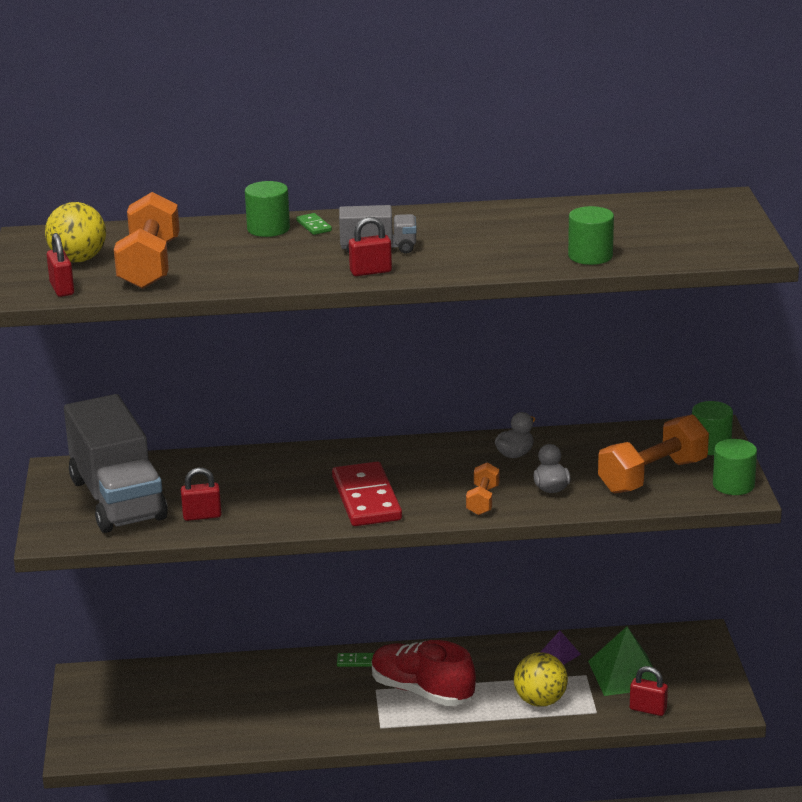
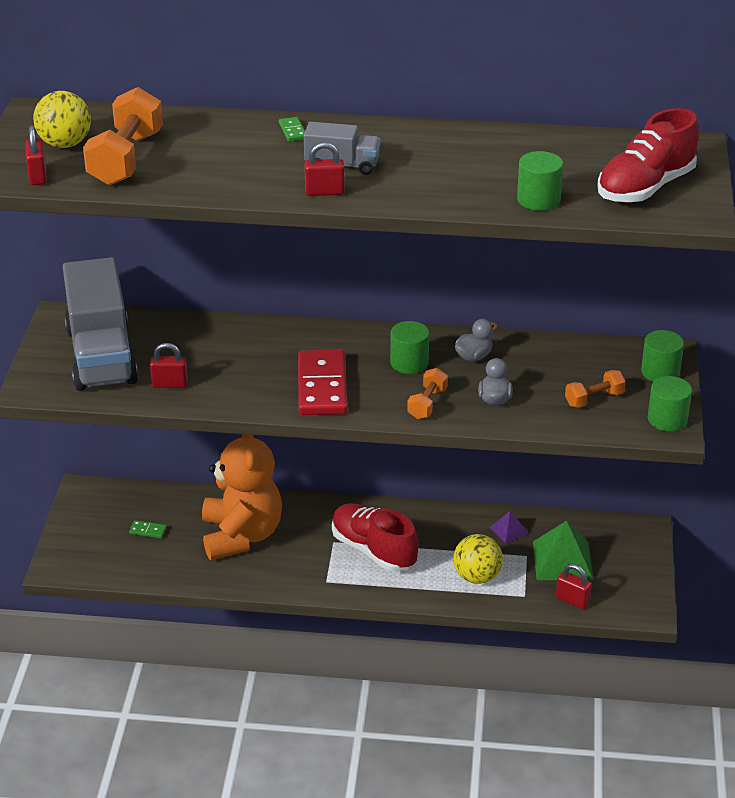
camera: 10 degrees right, 10 degrees up
green cylinder [245,181,290,237] -> green cylinder moved to [390,321,429,374]
green domino [337,653,374,667] -> green domino moved to [129,520,167,538]
orange dumbbell [598,414,709,494] -> orange dumbbell [565,370,626,408], size x0.54
none -> orange teddy bear [202,434,282,560]
none -> red shoe [597,108,699,203]

